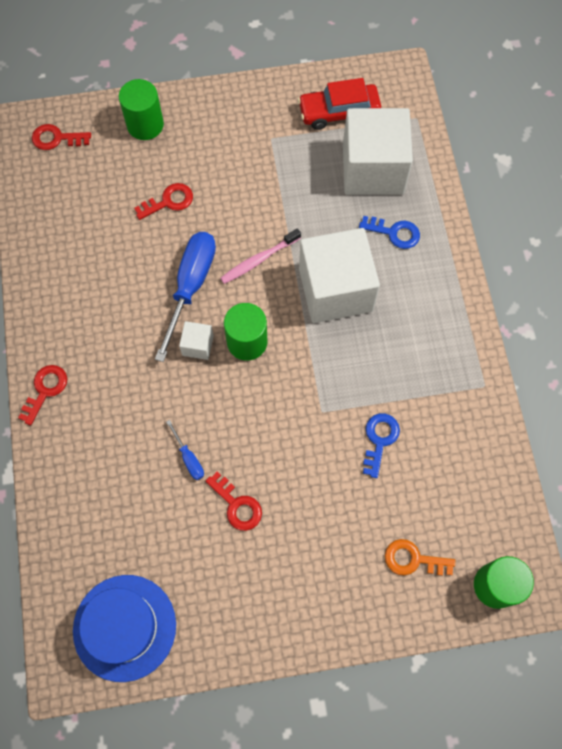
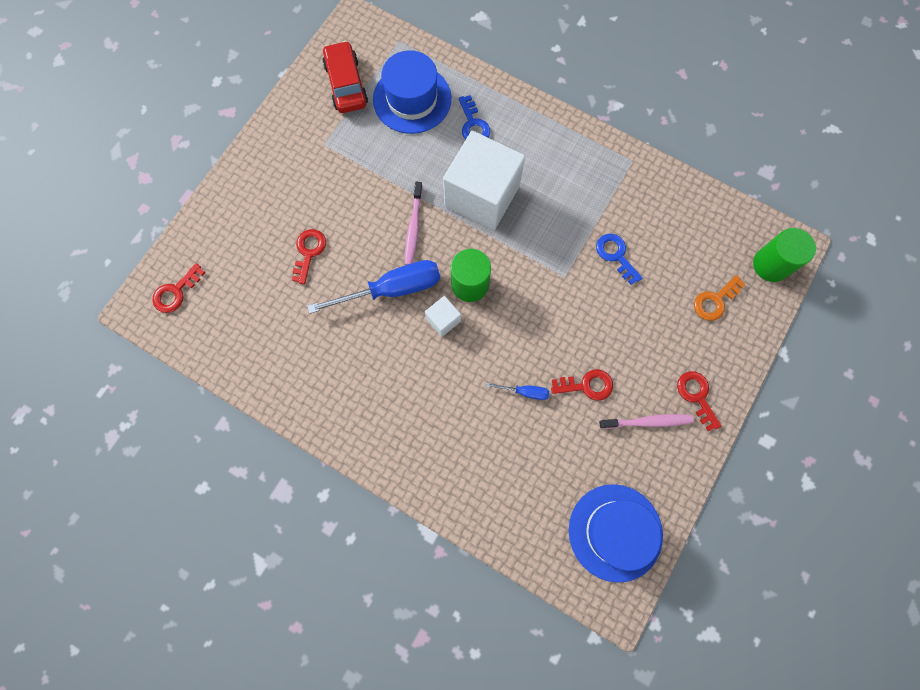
camera: 50 degrees left, 5 degrees up
red key [18,365,67,426] -> red key moved to [677,371,722,431]
green cylinder [119,79,164,140] -> none
blue screwdriver [155,232,216,362] -> blue screwdriver turned 105 degrees clockwise [307,260,440,314]
red car [298,78,381,130] -> red car turned 135 degrees clockwise [322,41,368,113]
white cube [343,108,413,195] -> blue hat [373,50,451,134]
blue key [359,216,420,249] -> blue key turned 105 degrees clockwise [458,95,490,139]
none -> pink toothbrush [599,414,693,429]

